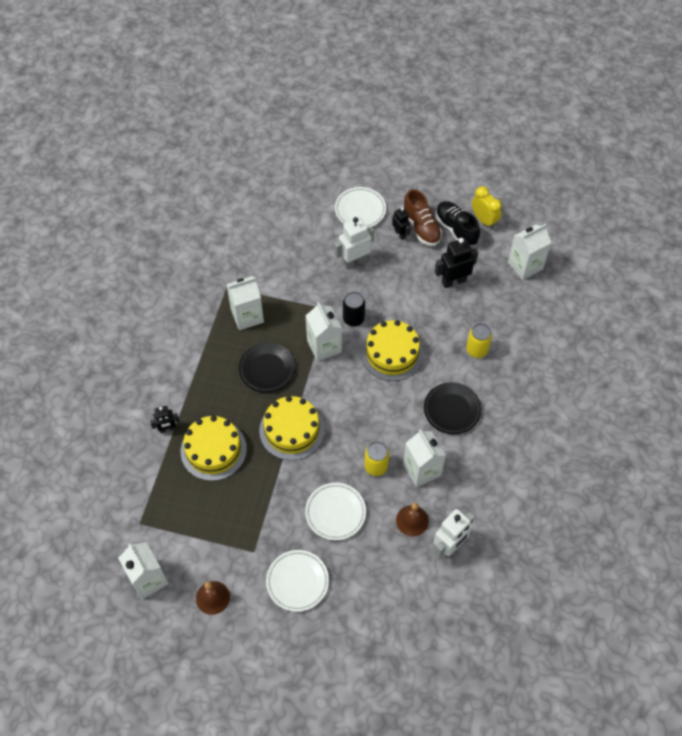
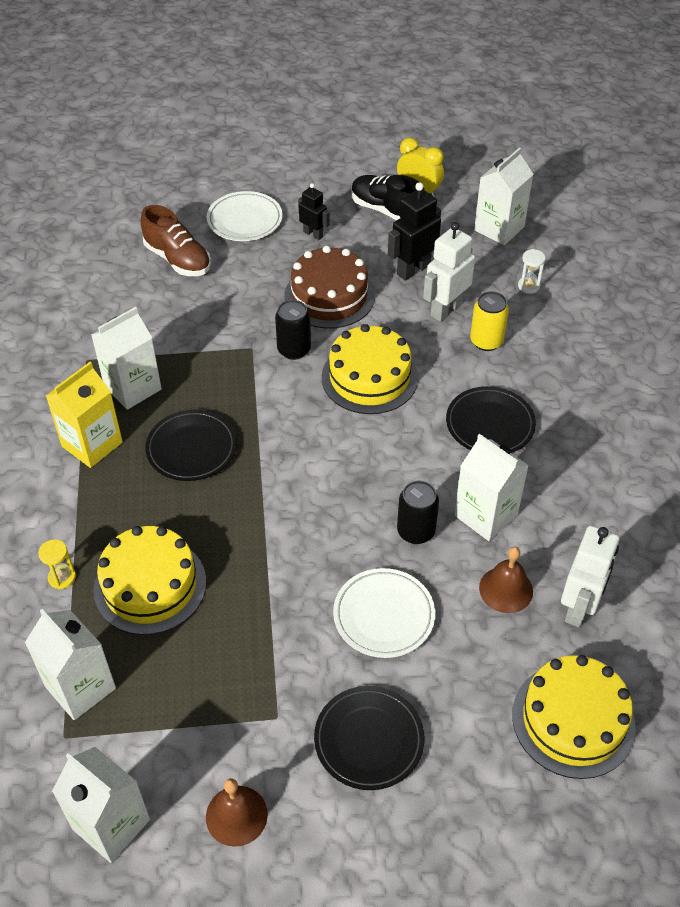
camera: 20 degrees left, 10 degrees down
black robot [150,406,180,433] -> yellow hourglass [38,540,76,589]
yellow cake [259,396,325,460] -> yellow cake moved to [512,655,636,779]
white plate [266,550,329,612] -> black plate [314,686,424,790]
white carton [306,302,342,361] -> white carton moved to [25,609,116,720]
white robot [334,217,374,269] -> white robot moved to [423,222,475,322]
yellow can [364,441,389,476] -> black can [397,481,439,544]
brown shoe [403,189,442,246] -> brown shoe moved to [141,205,211,276]
none -> yellow carton [46,362,123,468]
none -> brown cake [284,246,375,329]
none -> white hourglass [518,249,546,294]

